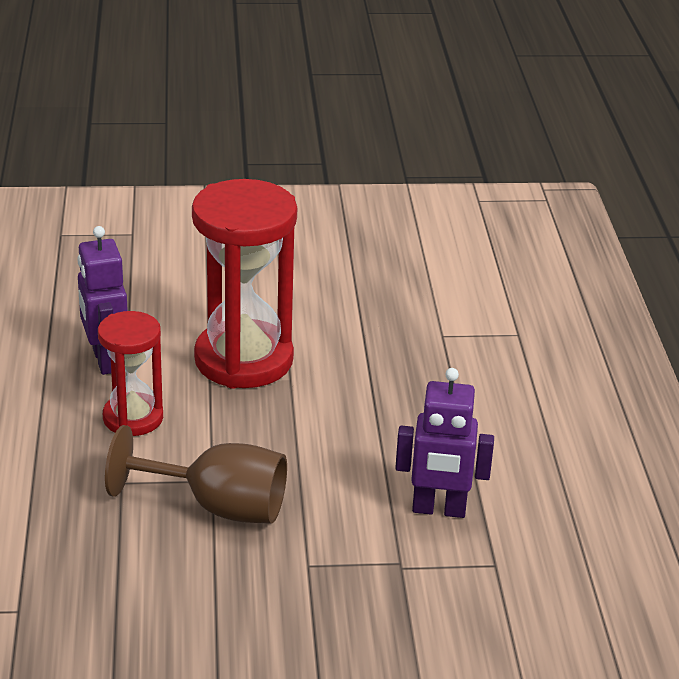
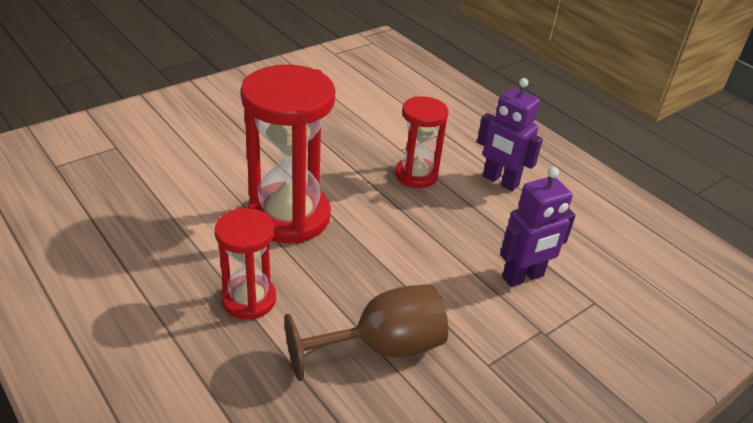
camera: 35 degrees left, 5 degrees up
purple robot [77,226,128,375] -> purple robot moved to [477,78,543,191]
none -> red hourglass [395,96,449,188]

